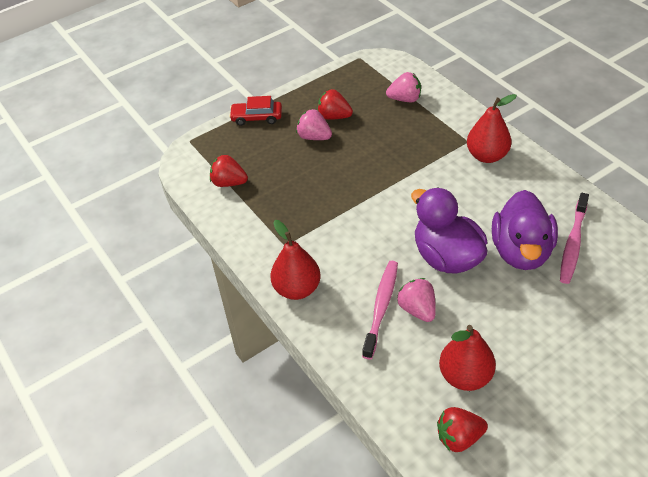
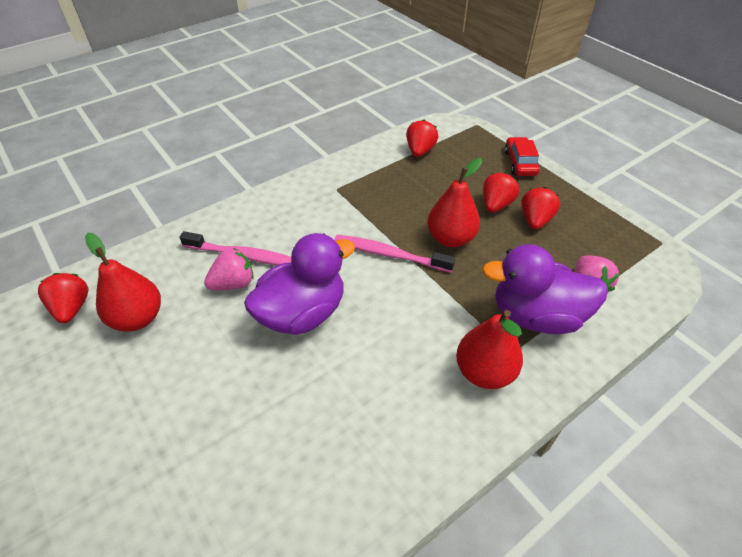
camera: 85 degrees right, 0 degrees up
red pear [271,220,321,300] -> red pear moved to [427,158,482,247]
pink strawberry [296,109,332,140] -> red strawberry [483,172,519,213]
purple duck [492,190,558,270] -> purple duck moved to [482,244,608,334]
pink toothbrush [560,193,589,284] -> pink toothbrush moved to [334,235,455,273]

